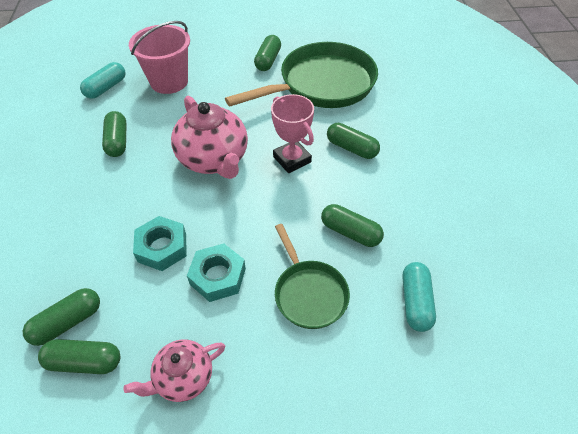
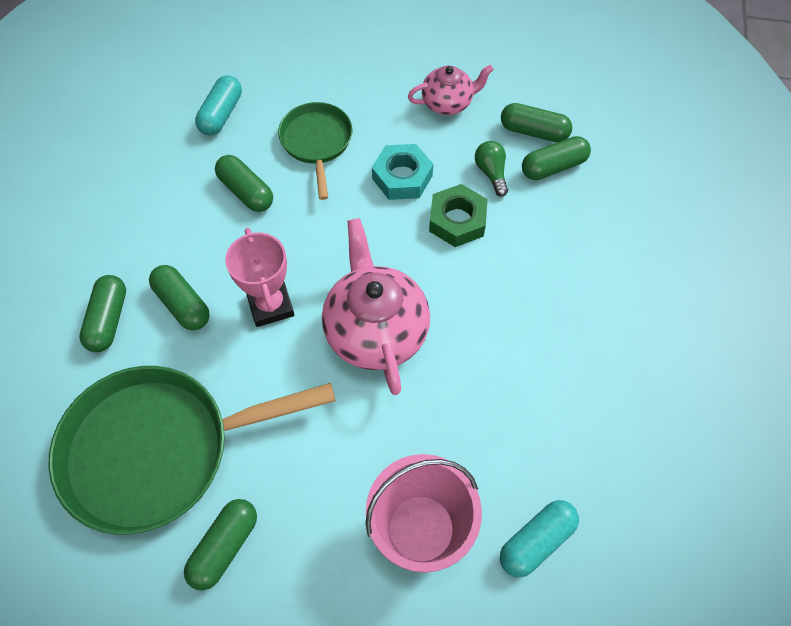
camera: 165 degrees left, 10 degrees up
green capsule [102,111,127,157] -> green capsule moved to [79,275,126,352]
turquoise nut [133,216,187,271] -> green nut [429,184,488,247]
none -> green light bulb [475,141,508,197]

